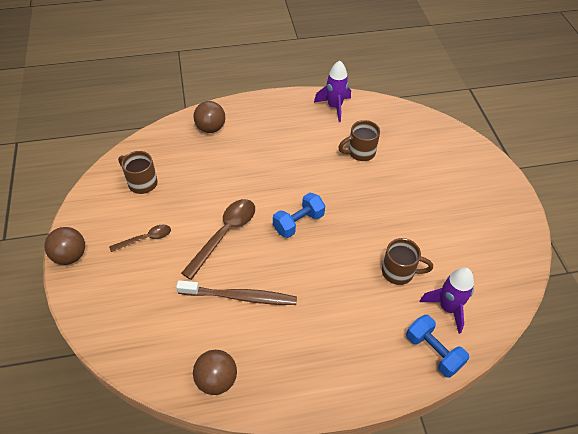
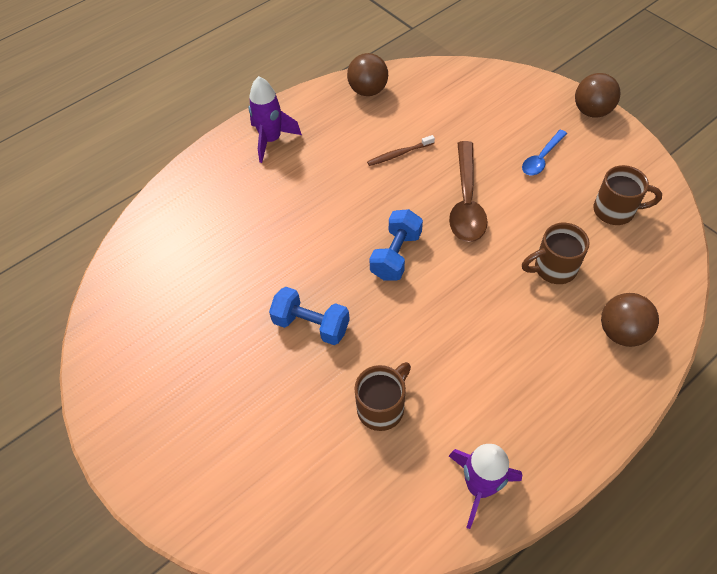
camera: 155 degrees right, 5 degrees up
brown spoon [109,225,171,252] -> blue spoon [522,130,567,175]
brown toothbrush [176,280,297,305] -> brown toothbrush [367,135,435,166], size x0.54
brown mug [382,238,433,285] -> brown mug moved to [522,223,590,284]
blue dumbbell [406,315,469,378] -> blue dumbbell moved to [269,287,350,345]
purple rocket [420,267,474,334] -> purple rocket moved to [248,76,302,163]

